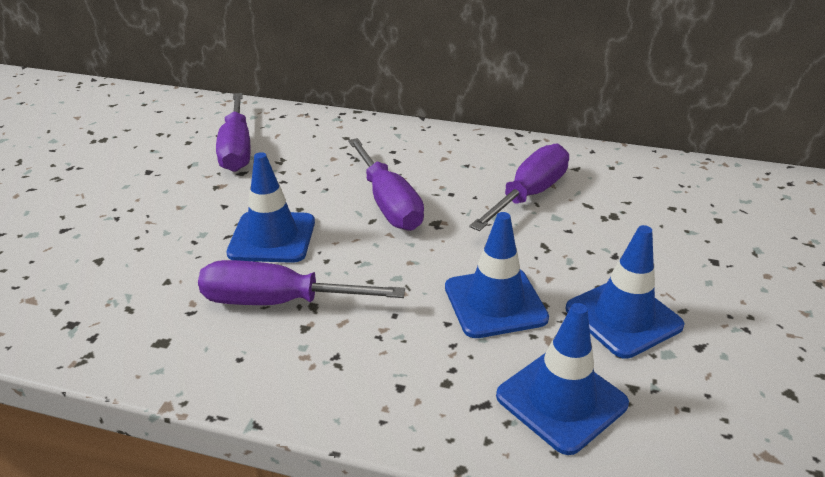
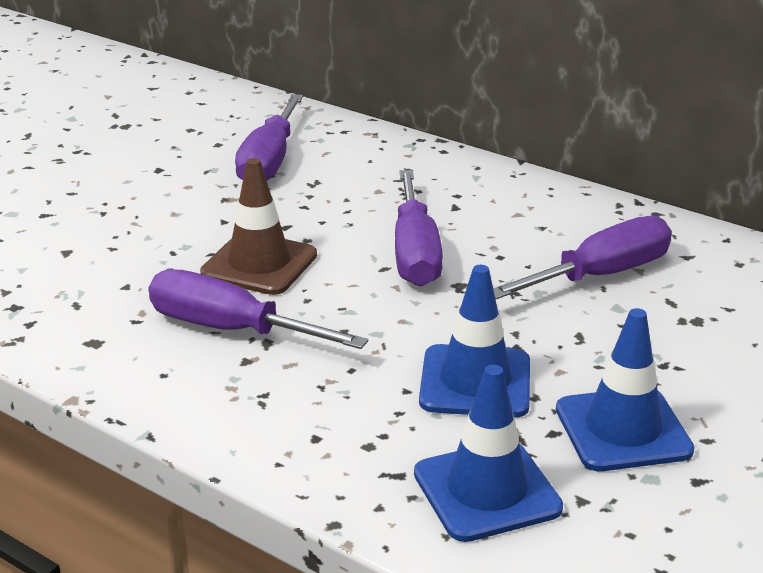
camera: 20 degrees right, 5 degrees down
blue traffic cone [226,152,315,263] -> brown traffic cone [200,158,317,295]

